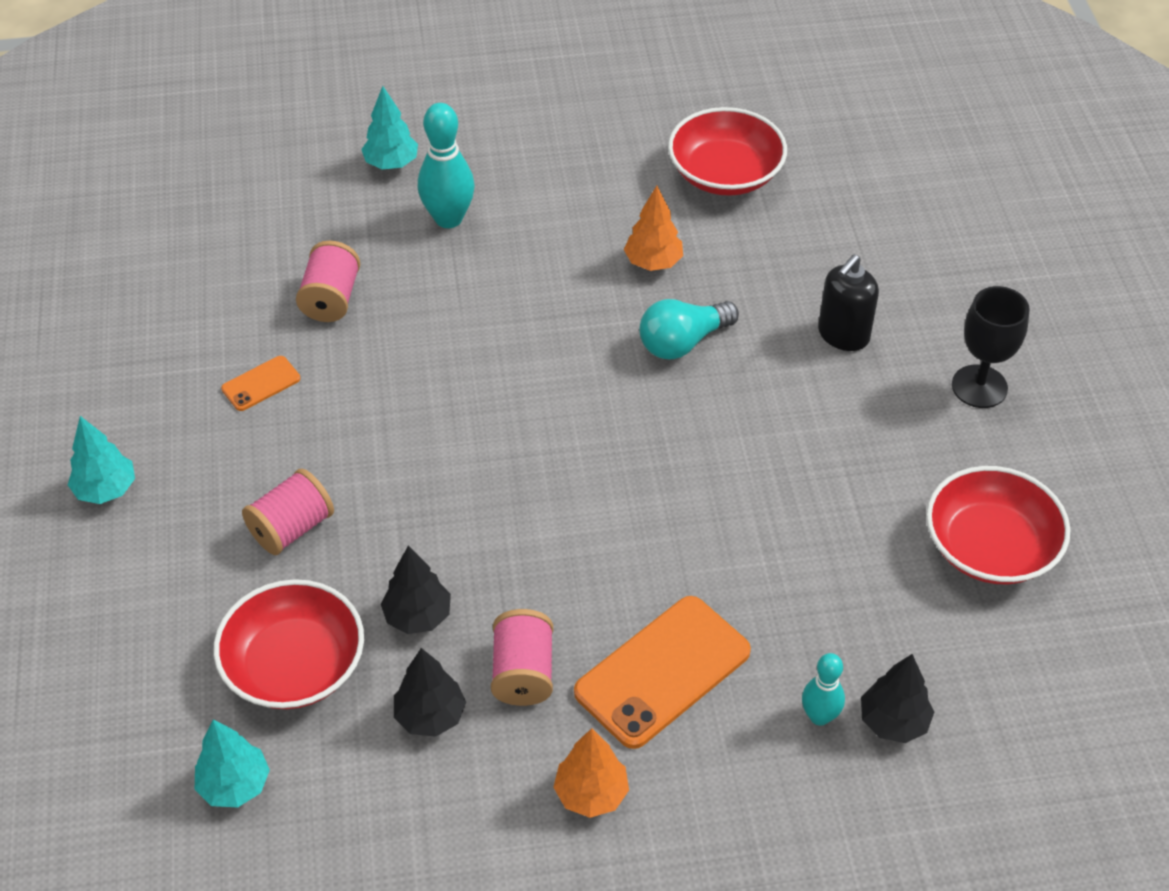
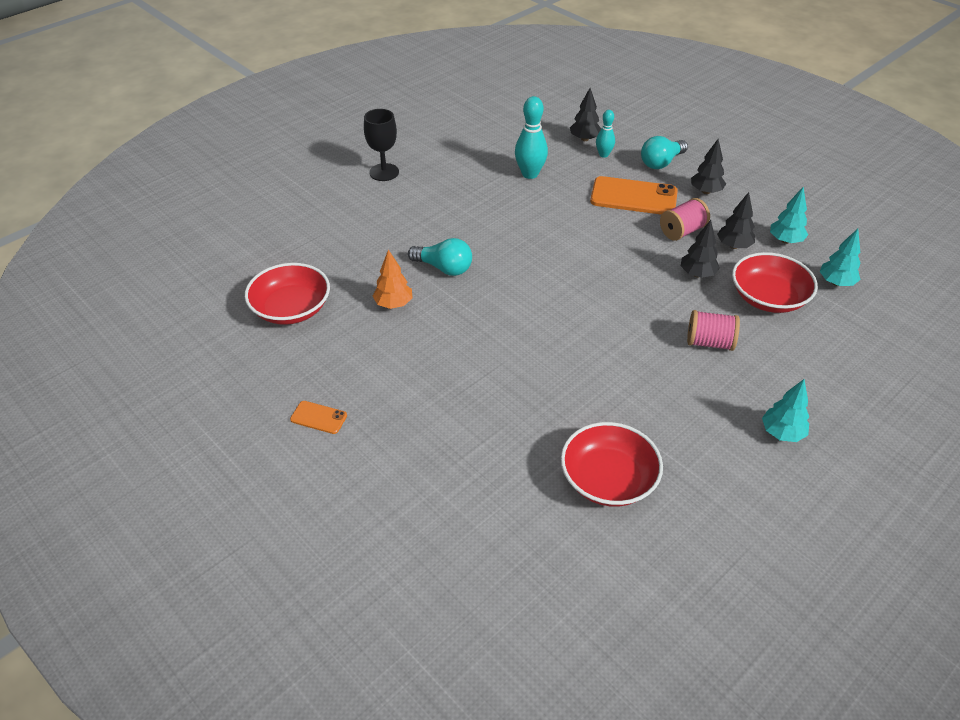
camera: 125 degrees left, 5 degrees down
orange phone [221,356,300,411] -> orange phone moved to [290,401,347,434]
pink spool [296,241,360,322] -> none
turquoise tree [361,86,418,169] -> turquoise tree moved to [770,187,808,244]
turquoise bowling pin [418,103,475,228] -> turquoise bowling pin moved to [515,96,548,179]
orange tree [553,728,629,818] -> black tree [691,139,726,194]
black soap dispenser [818,254,879,351] -> none
red bowl [926,466,1070,585] -> red bowl moved to [561,422,663,507]
none -> turquoise light bulb [641,136,688,169]

